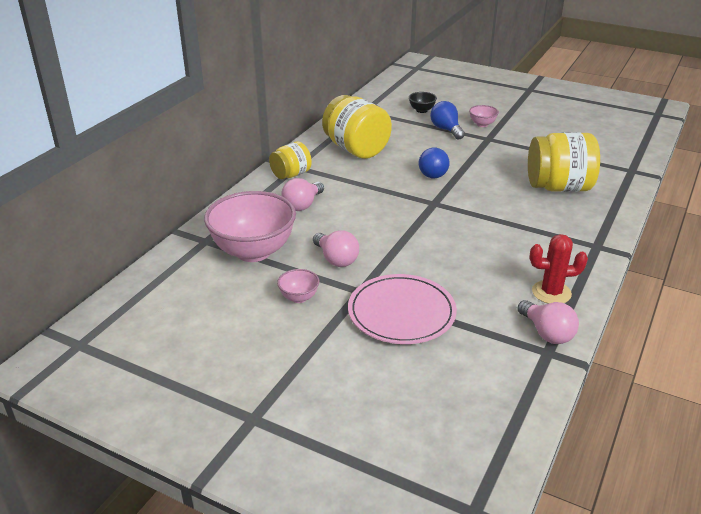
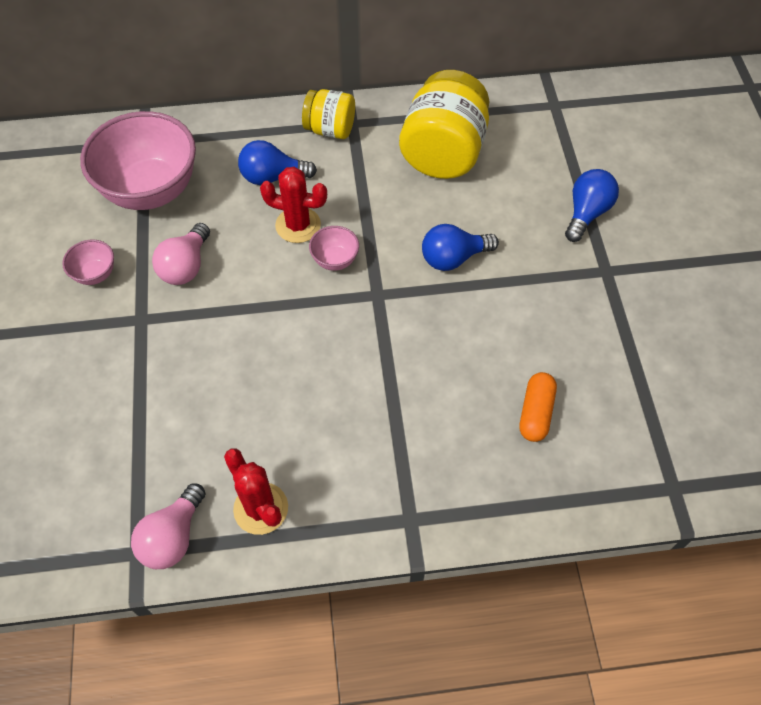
camera: 55 degrees right, 25 degrees up
pink light bulb [281,178,324,211] -> blue light bulb [238,140,317,185]
pink plate [348,274,457,344] -> none
black bowl [409,92,437,113] -> none
pink bowl [469,105,499,127] -> pink bowl moved to [309,226,359,271]
yellow jar [528,132,600,192] -> orange capsule [519,372,557,442]
none -> red cactus [260,167,327,243]

